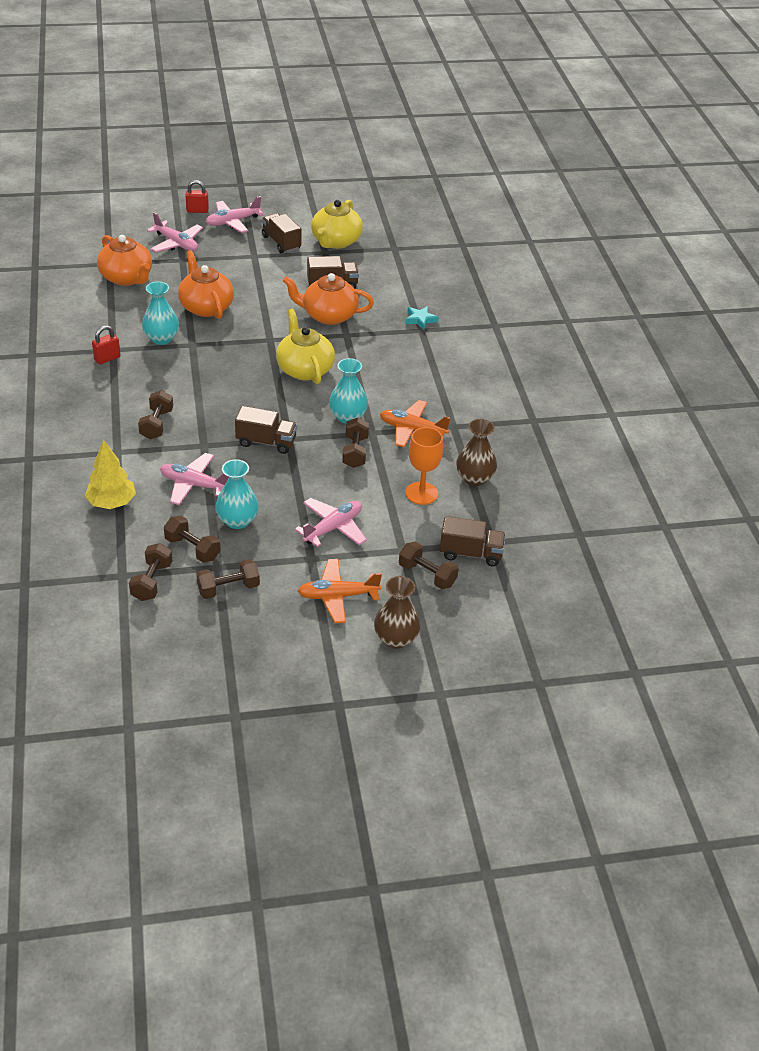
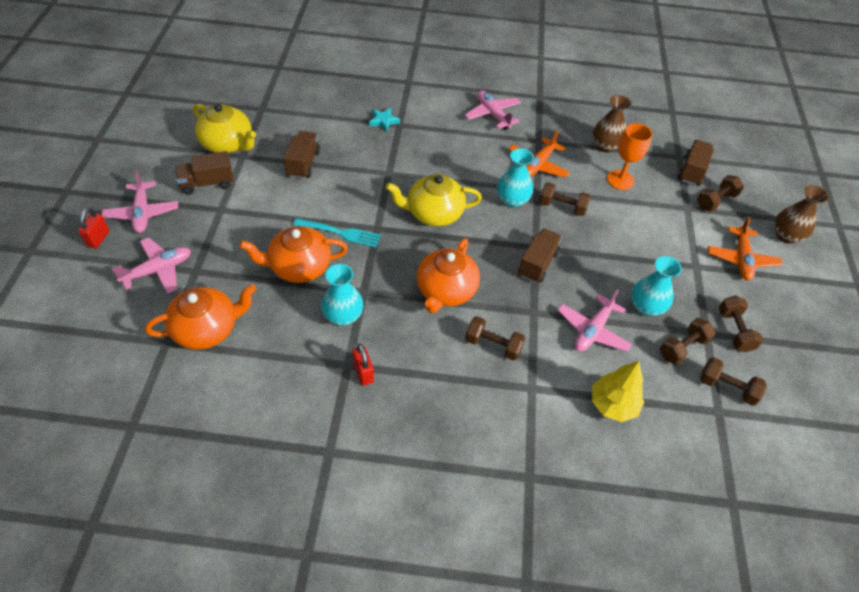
camera: 75 degrees left, 10 degrees up
orange teapot [283,273,374,325] -> orange teapot moved to [417,238,480,313]
pink plane [295,498,367,547] -> pink plane moved to [465,90,521,130]
none -> turquoise fork [293,218,381,247]

